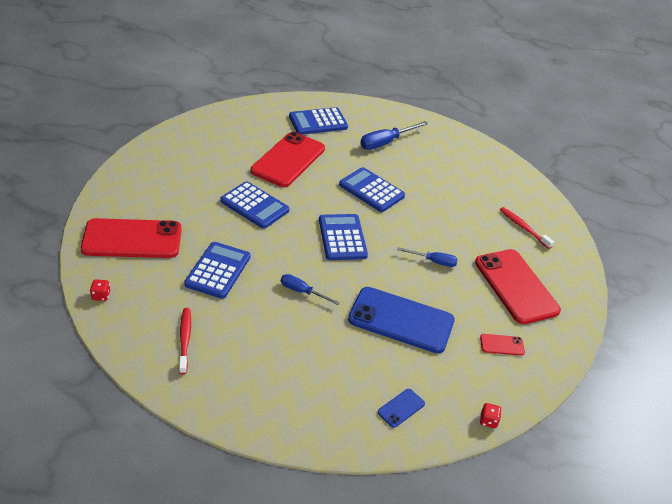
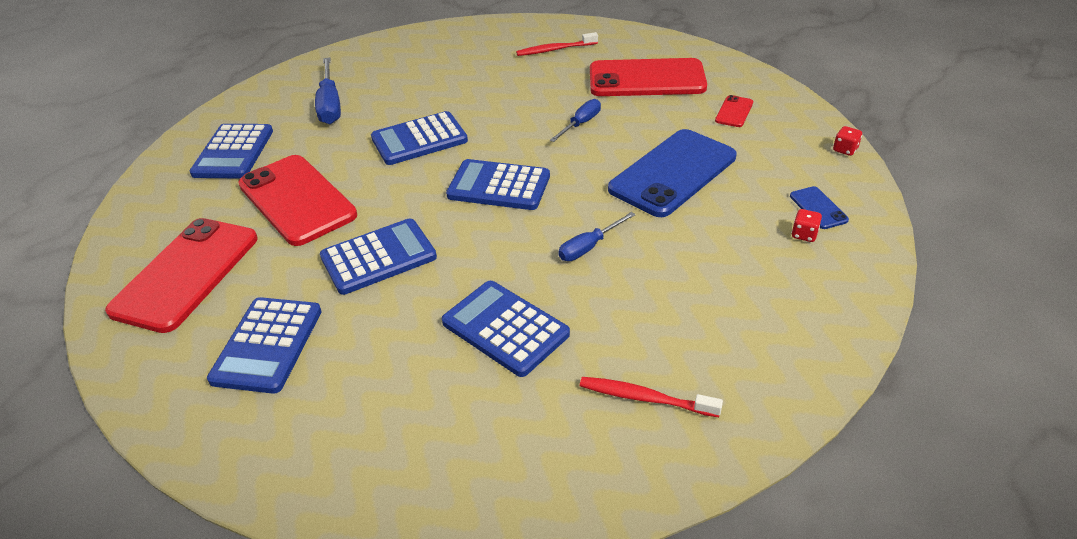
camera: 60 degrees left, 0 degrees up
red phone [81,218,182,258] -> red phone moved to [105,218,257,333]
red dice [90,279,110,301] -> red dice moved to [791,209,822,242]
none -> blue calculator [207,297,322,394]

